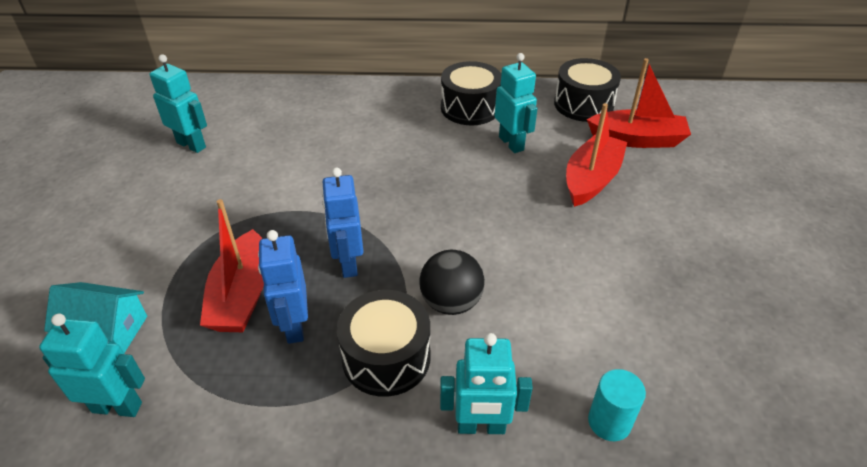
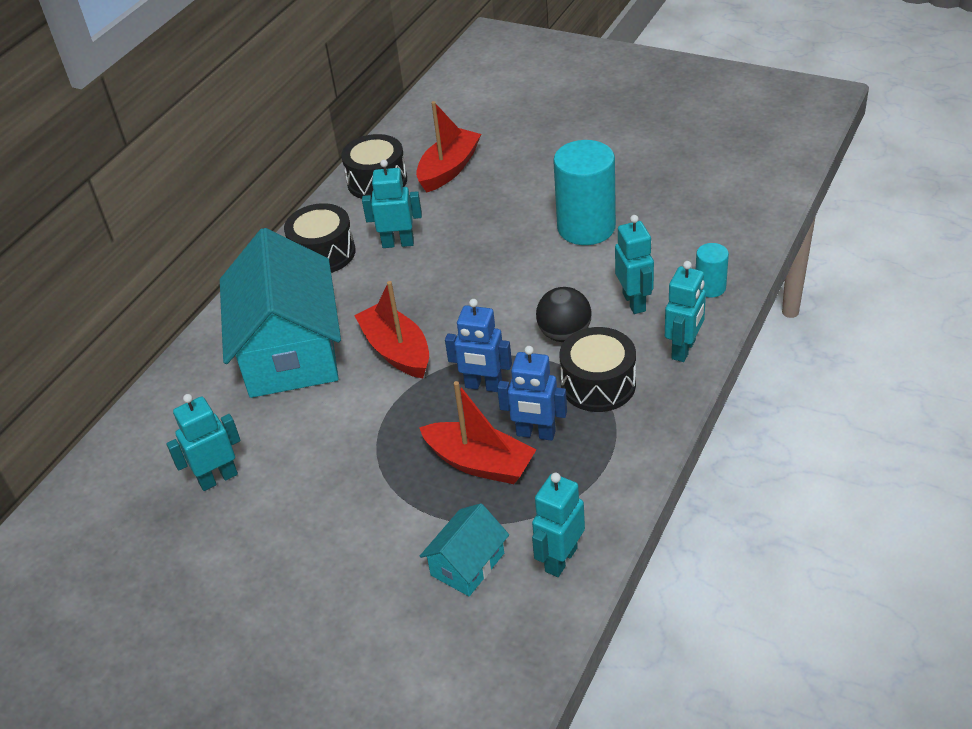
camera: 60 degrees left, 0 degrees up
red boat [566,103,627,207] -> red boat moved to [354,281,429,378]
none -> turquoise house [220,228,341,398]
none -> turquoise cylinder [553,140,616,245]
none -> turquoise robot [615,215,654,314]

